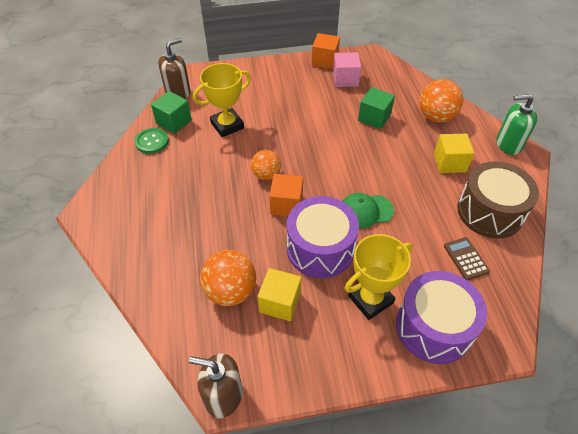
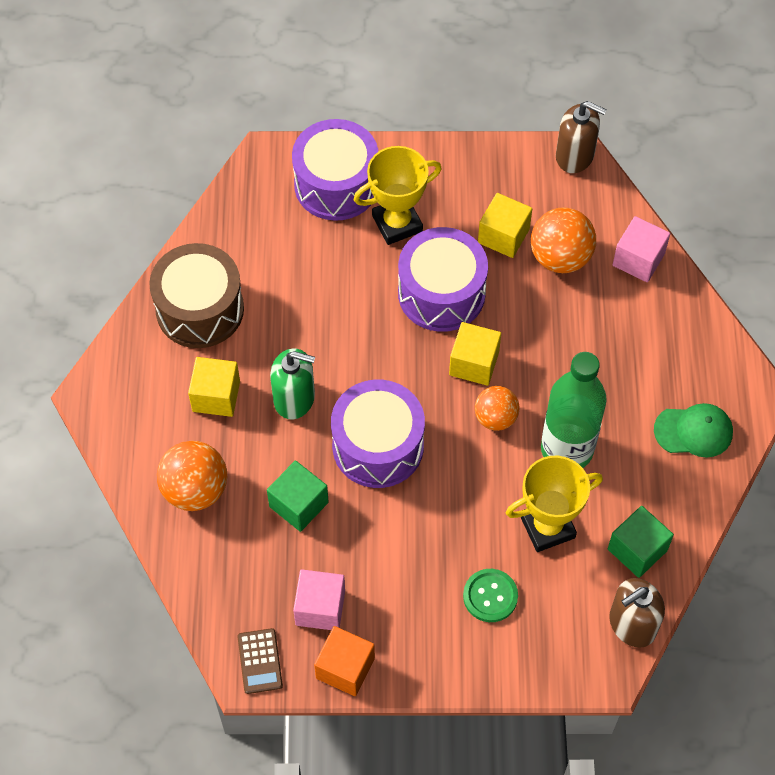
camera: 170 degrees left, 10 degrees up
green button [135,128,169,154] -> green button moved to [463,569,518,622]
orange cube [270,174,303,216] -> yellow cube [449,322,501,386]
green cap [343,193,394,229] -> green cap moved to [654,403,733,458]
brown calculator [444,237,490,280] -> brown calculator moved to [238,628,283,694]
green soap dispenser [496,94,537,155] -> green soap dispenser moved to [270,348,315,420]
none -> purple drum [331,380,425,488]
none -> green bottle [541,352,607,468]
none -> pink cube [613,216,670,282]

